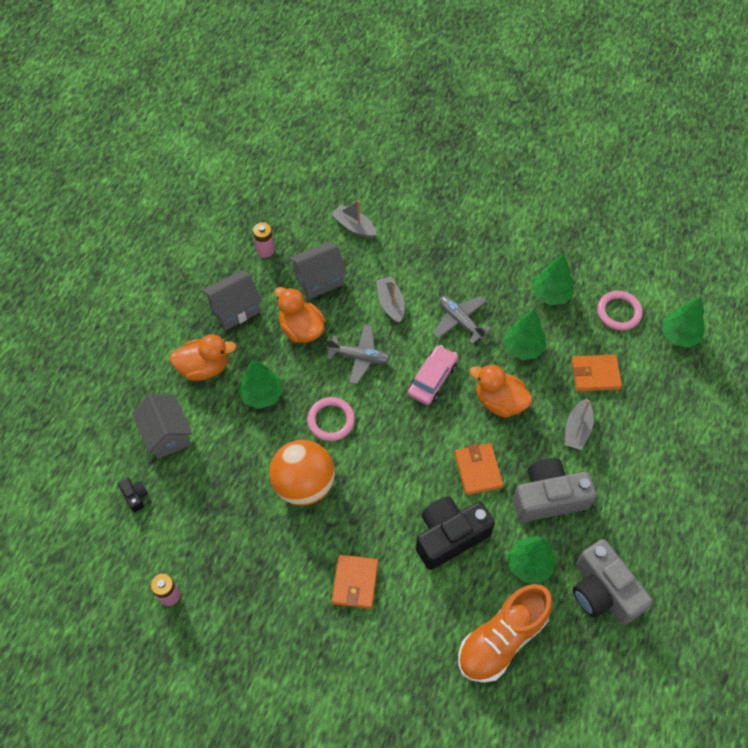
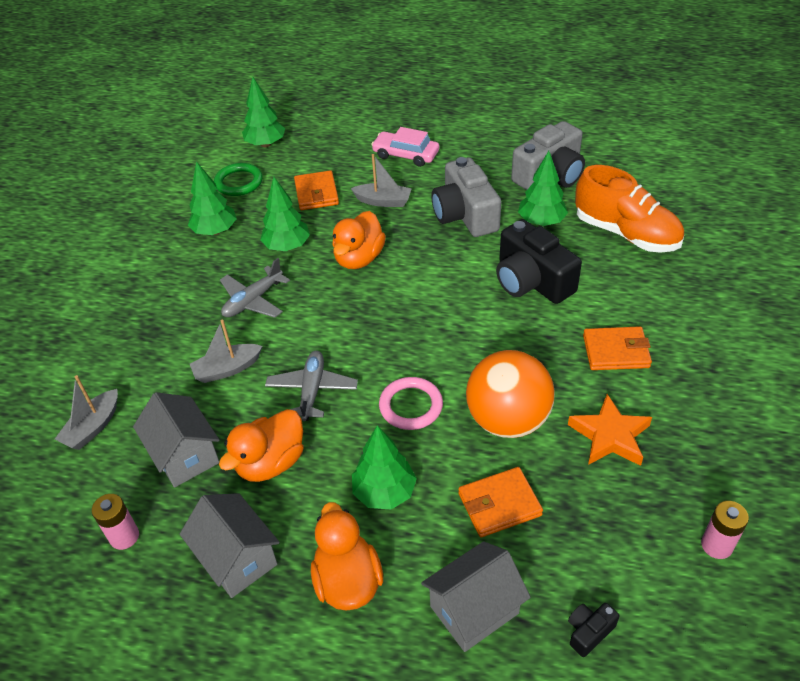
camera: 95 degrees left, 15 degrees down
pink car [408,345,458,405] -> pink car moved to [371,127,439,167]
orange wallet [454,443,503,495] -> orange wallet moved to [458,467,543,537]
pink ring [597,291,643,331] -> green ring [214,163,263,196]
none -> orange star [568,394,652,466]

